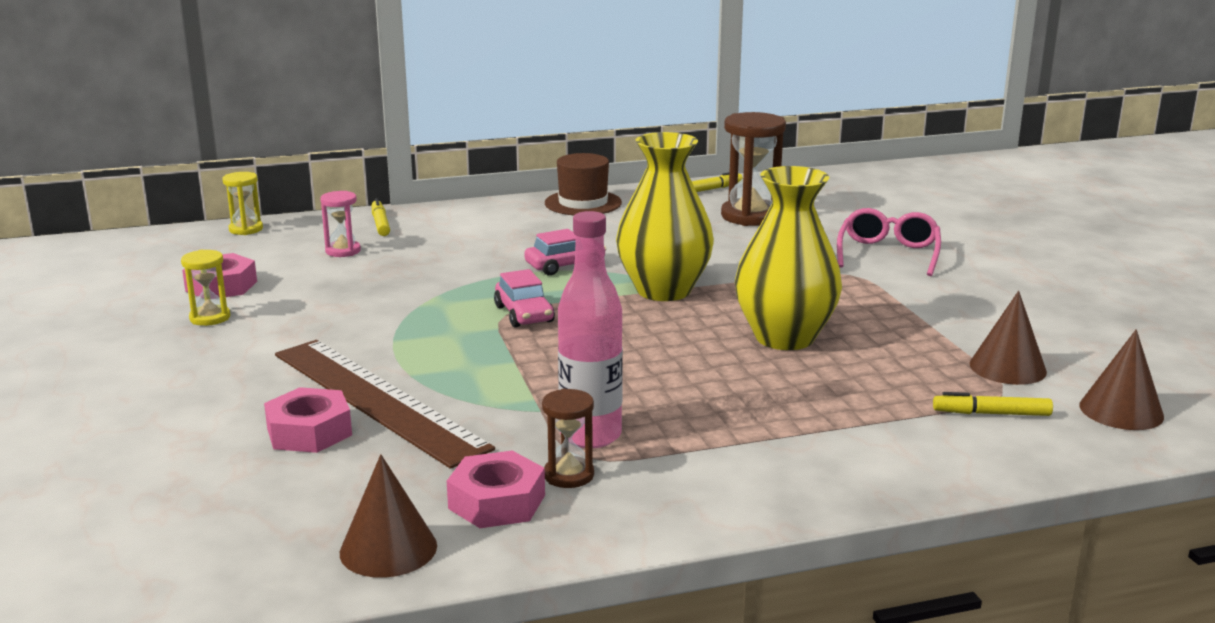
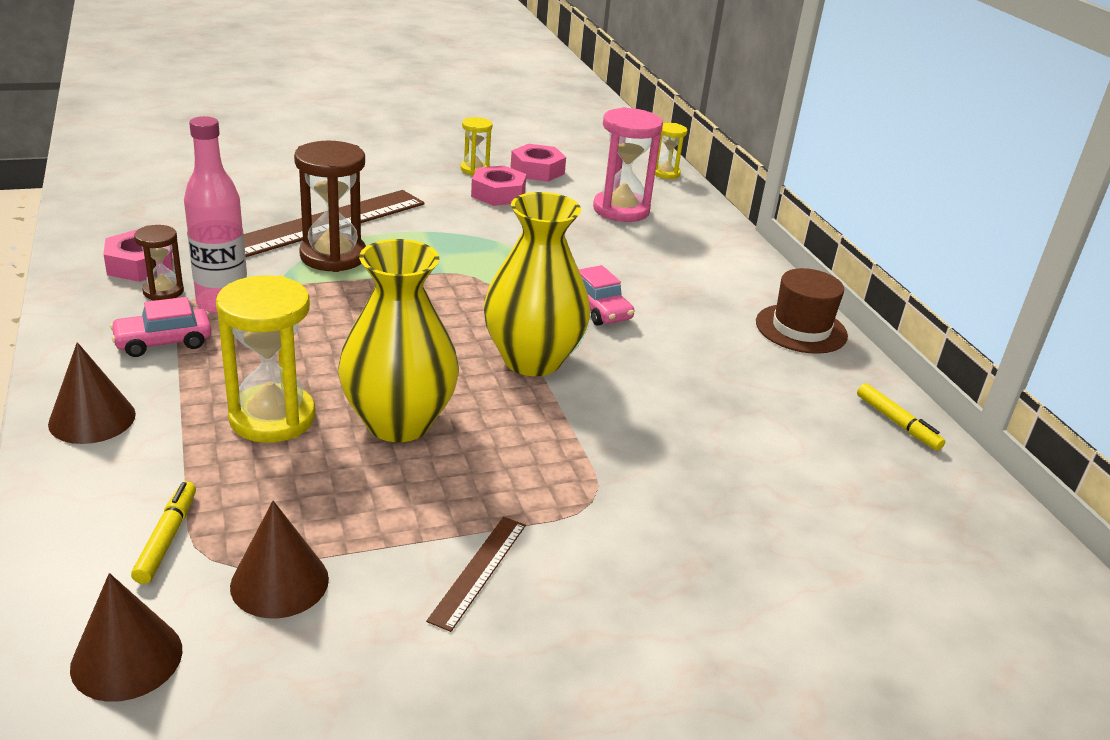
camera: 85 degrees right, 10 degrees up
pink nut [264,387,352,453] -> pink nut moved to [471,166,526,206]
pink hourglass [320,191,361,257] -> pink hourglass [593,107,663,222], size x1.84
brown cone [340,454,437,578] -> brown cone moved to [48,342,136,444]
yellow marker [372,198,390,236] -> none
pink car [494,269,555,328] -> pink car moved to [110,297,212,357]
brown hourglass [721,112,786,226] -> brown hourglass moved to [294,141,366,272]
pink glasses [837,208,941,276] -> none
none -> yellow hourglass [216,275,315,443]
none -> brown ruler [426,517,526,632]

